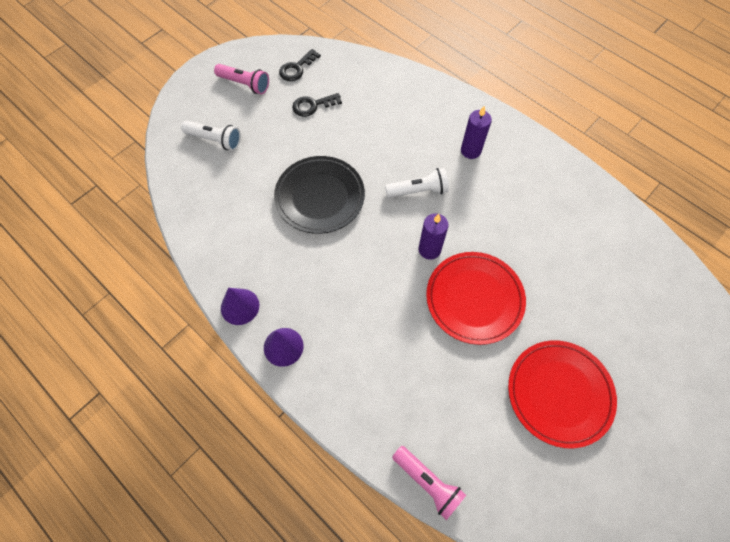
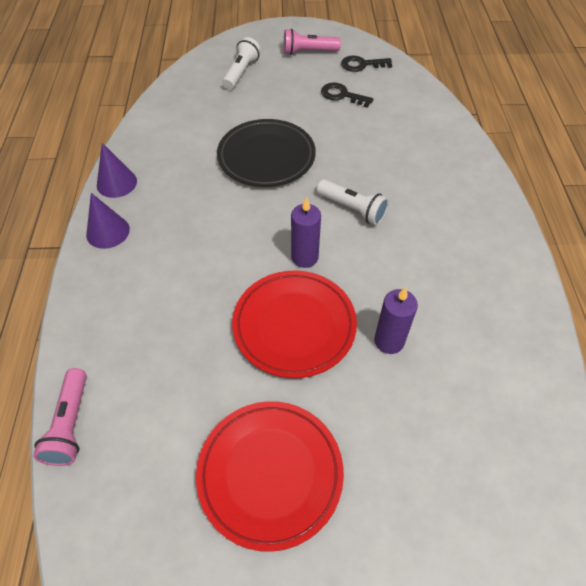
camera: 45 degrees right, 10 degrees down
white flashlight [181,120,241,151] -> white flashlight turned 135 degrees counterclockwise [222,37,261,90]
pink flashlight [214,64,269,94] -> pink flashlight turned 105 degrees clockwise [283,29,341,55]
purple candle [461,106,492,159] -> purple candle moved to [374,287,418,354]

